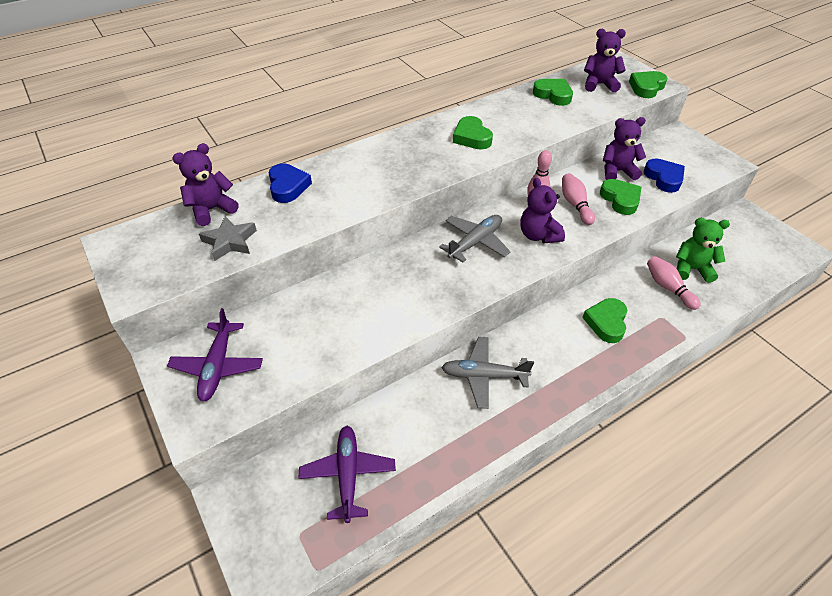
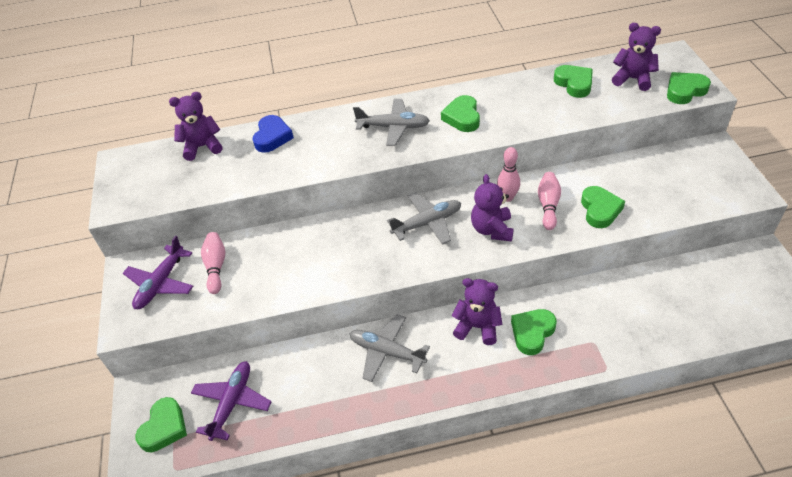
camera: 25 degrees right, 0 degrees up
grey star [199,216,257,261] -> none
purple teddy bear [603,117,646,180] -> purple teddy bear moved to [452,278,502,345]
blue heart [644,158,685,193] -> none
pink bowling pin [647,256,701,310] -> pink bowling pin moved to [201,232,225,294]
green teddy bear [676,218,730,283] -> none
none -> green heart [135,397,187,452]
none -> grey plane [353,99,430,146]

